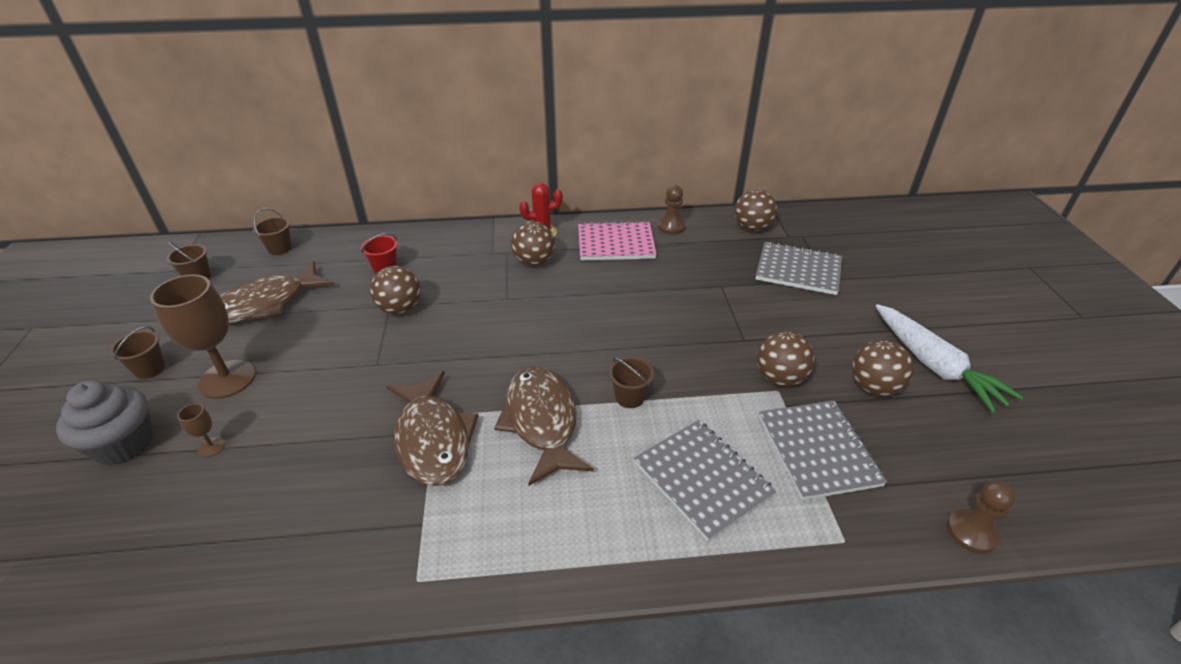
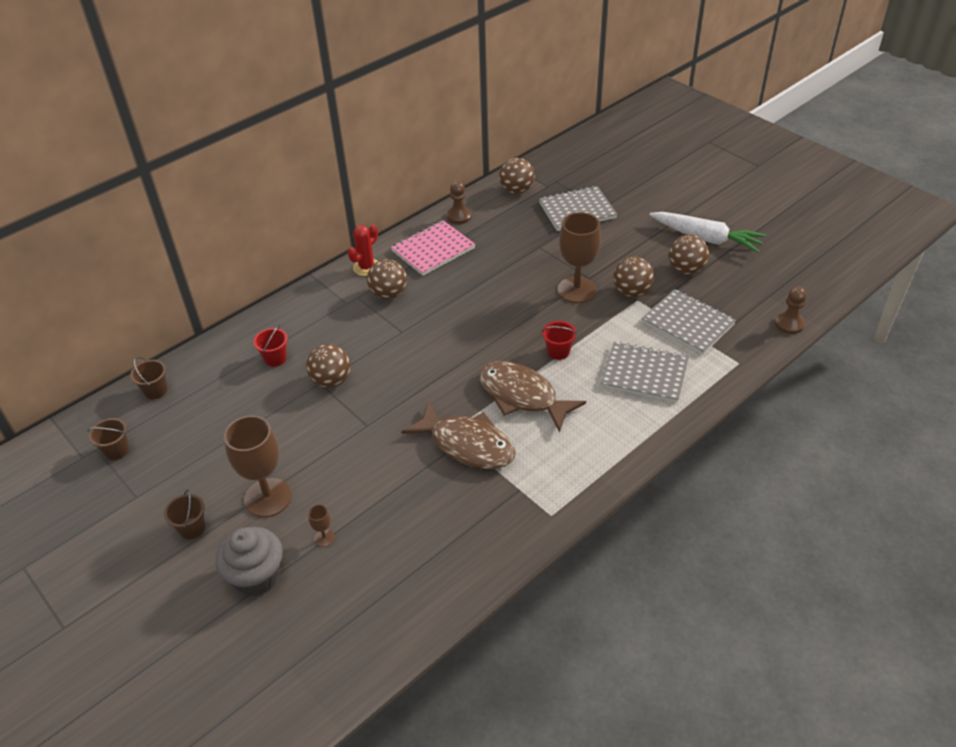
camera: 35 degrees left, 5 degrees up
brown fish [220,261,335,323] -> none
brown bucket [609,357,654,408] -> red bucket [542,321,577,360]
none -> brown goblet [558,212,601,303]

